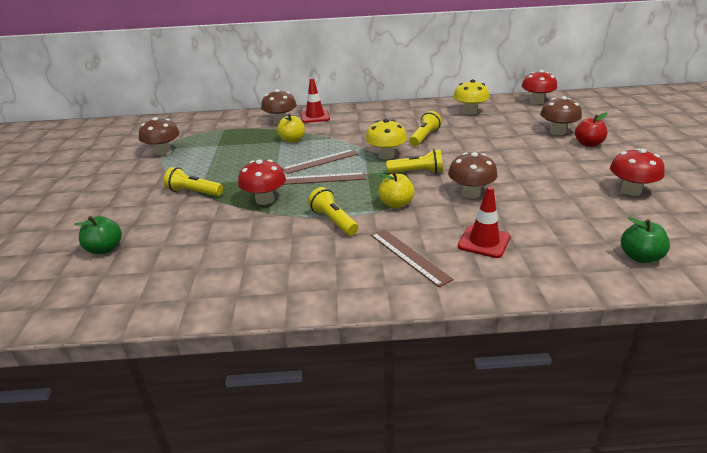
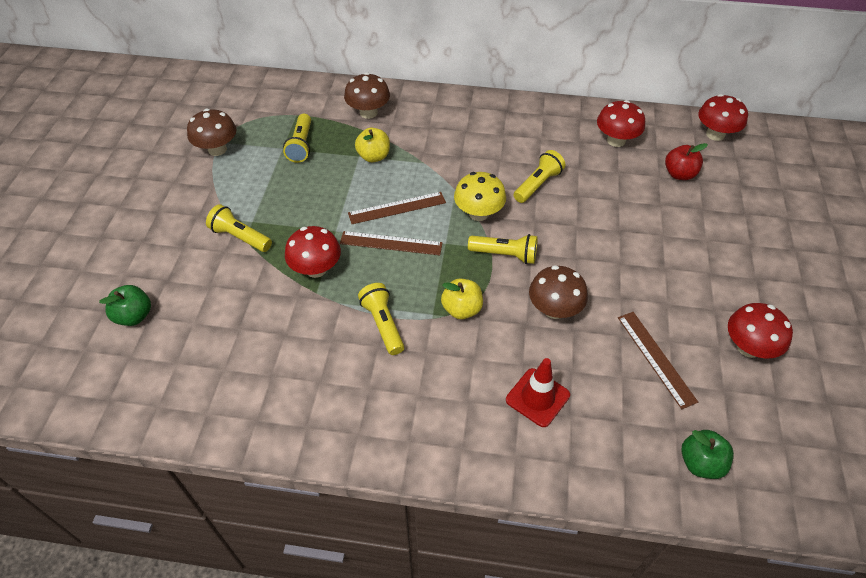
camera: 10 degrees right, 20 degrees up
red traffic cone [301,78,330,123] -> none
brown ruler [371,229,454,287] -> brown ruler moved to [618,312,698,409]
yellow mushroom [453,79,489,115] -> red mushroom [597,100,645,147]
brown mushroom [540,96,582,135] -> none
red apple [575,112,607,147] -> red apple moved to [665,143,708,180]
none -> yellow flashlight [283,114,311,163]

